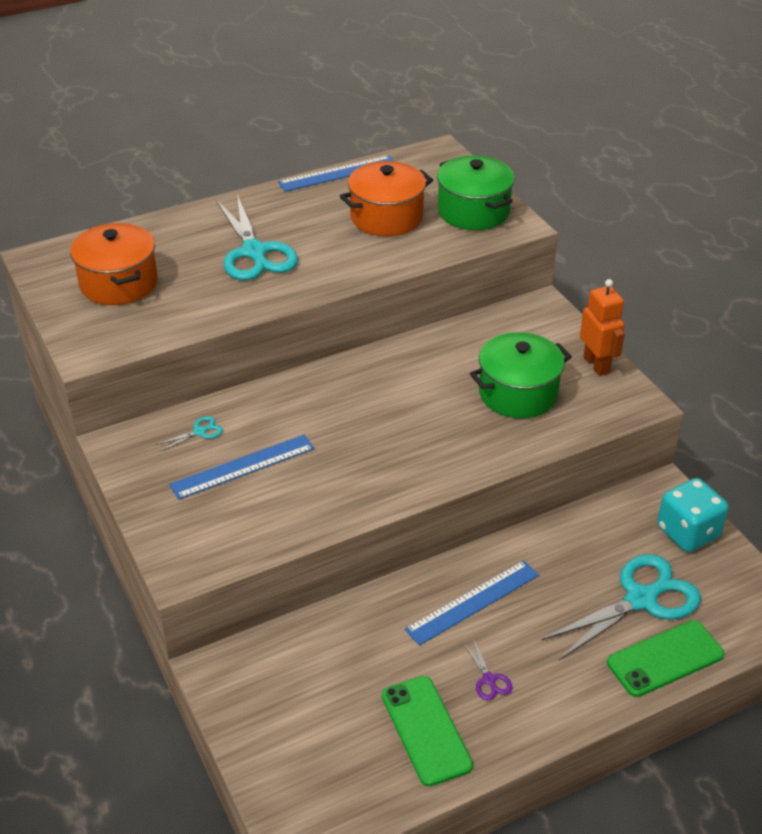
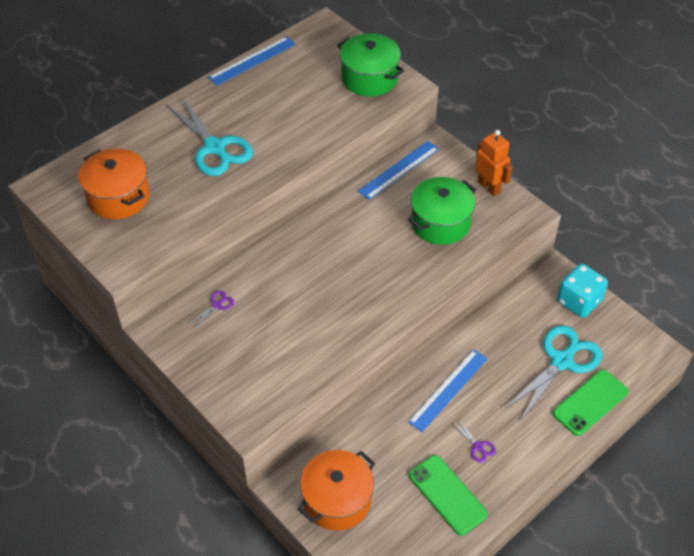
camera: 15 degrees left, 10 degrees up
turquoise scissors [156,416,223,452] -> purple scissors [188,291,234,328]
blue ruler [169,435,315,500] -> blue ruler moved to [358,141,439,200]
orange pot [340,161,433,236] -> orange pot moved to [298,450,375,531]

